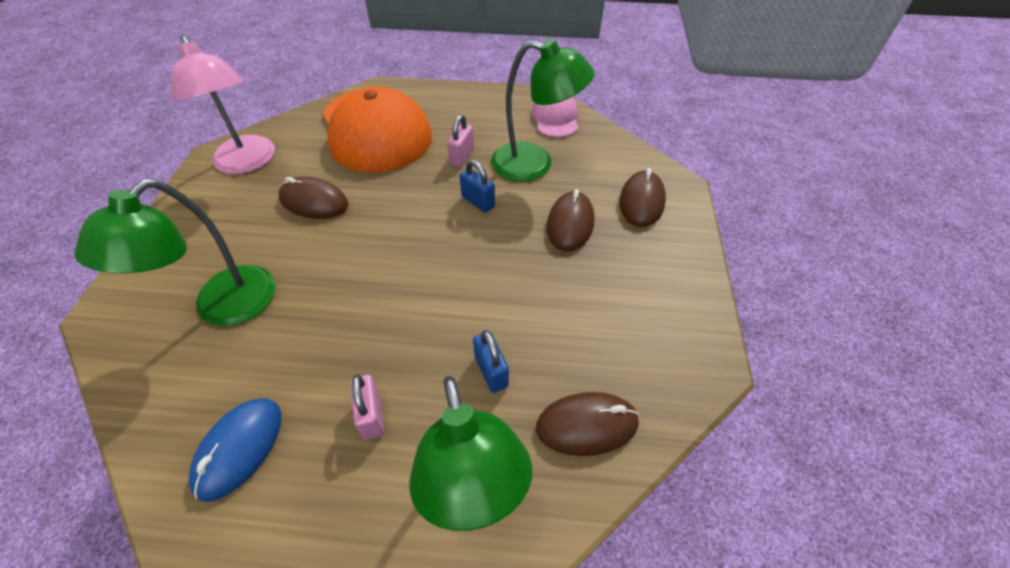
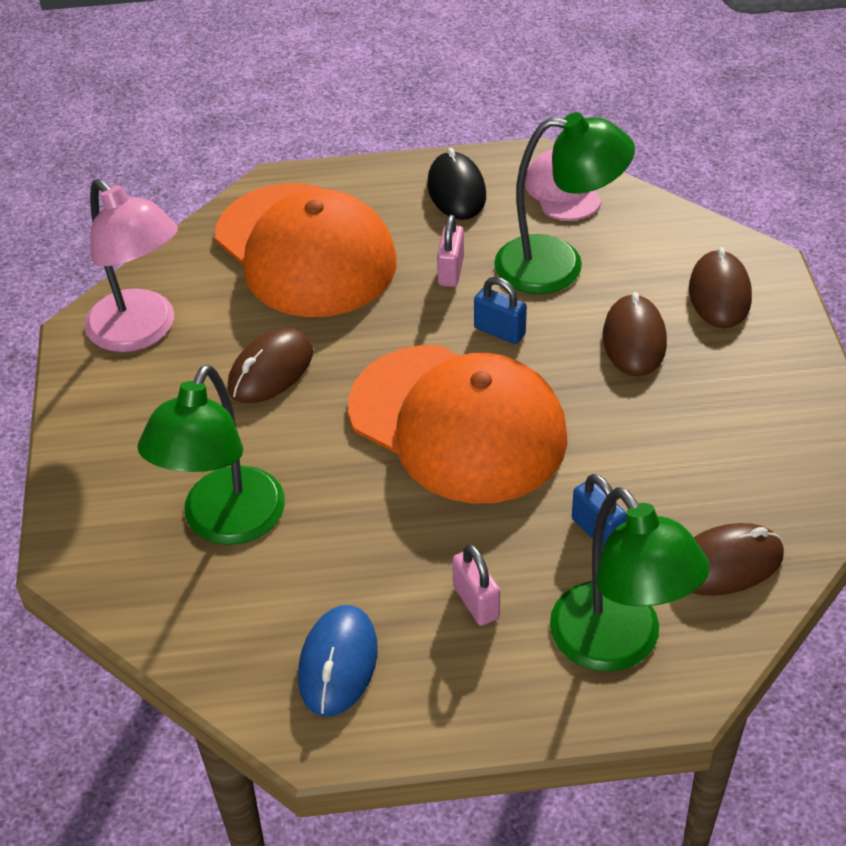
camera: 10 degrees left, 5 degrees down
brown mouse [278,177,348,219] -> brown mouse turned 60 degrees counterclockwise [227,328,313,403]
none -> orange cap [348,345,568,503]
none -> black mouse [427,148,486,220]

